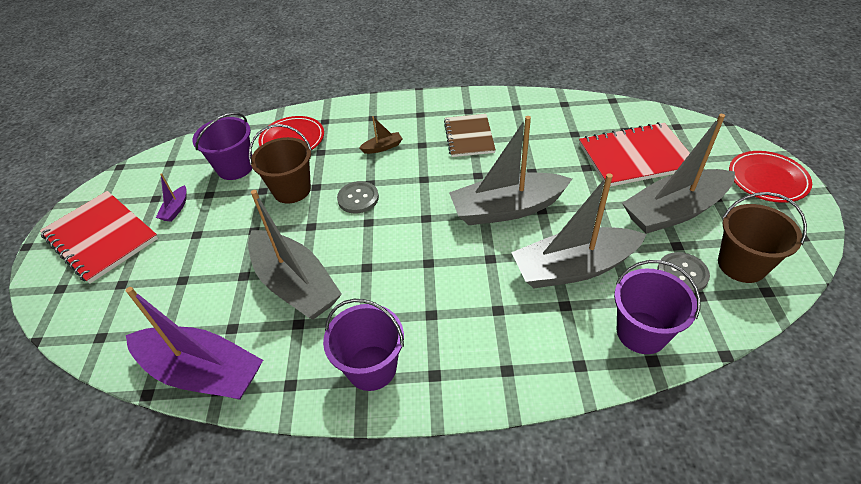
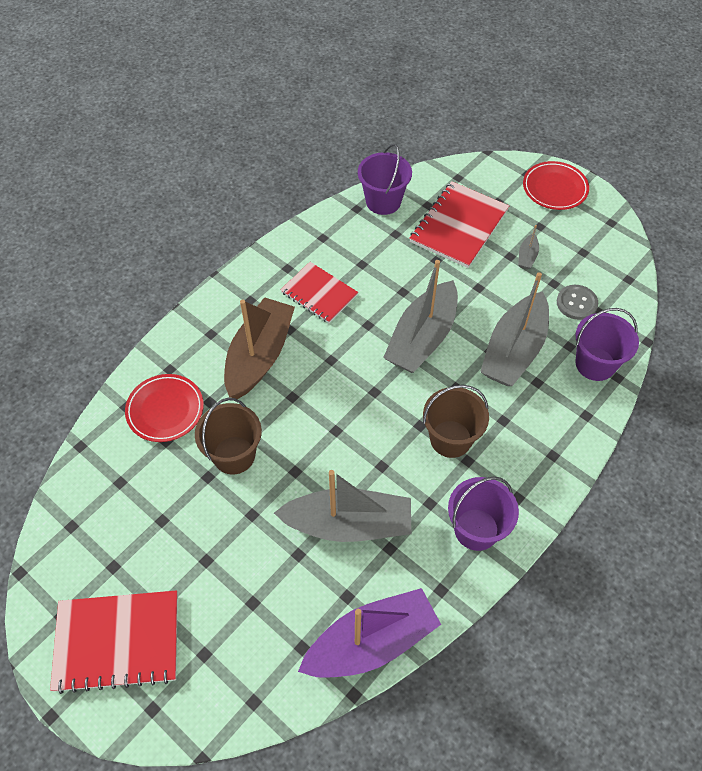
camera: 50 degrees left, 10 degrees up
purple boat [156,173,187,222] -> none
purple bucket [193,112,253,180] -> purple bucket moved to [358,144,412,215]
grey button [337,181,379,214] -> none
brown boat [359,116,402,154] -> brown boat [224,297,295,399], size x2.45
brown notebook [444,114,496,157] -> red notebook [280,262,358,323]
grey boat [622,114,735,234] -> grey boat [518,225,539,269], size x0.41
brown bucket [718,192,807,283] -> brown bucket moved to [423,385,489,458]

